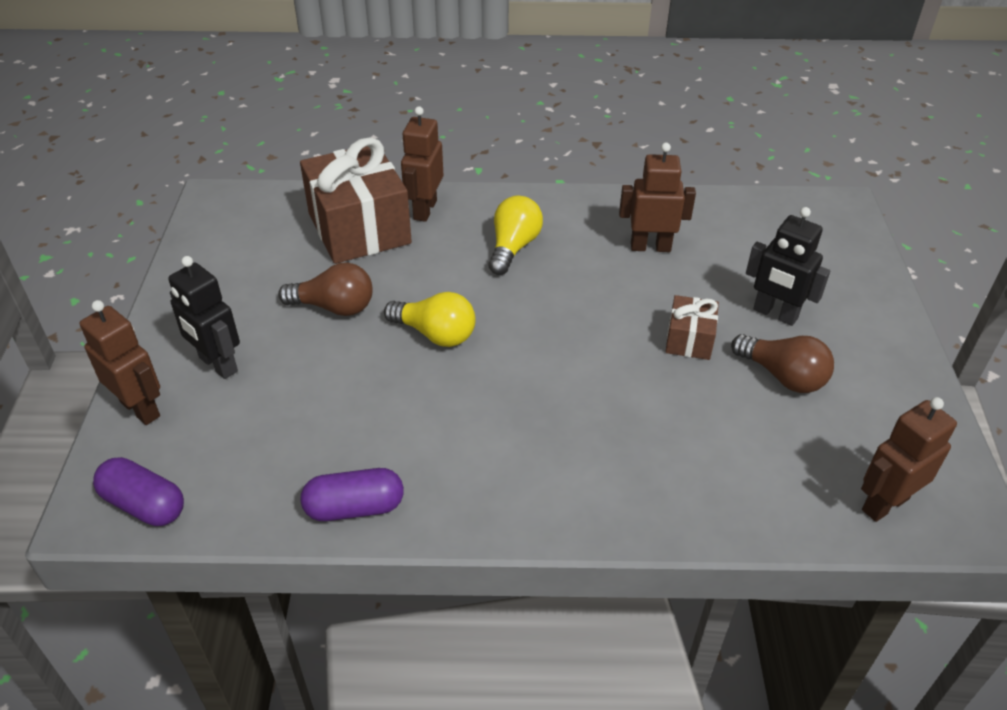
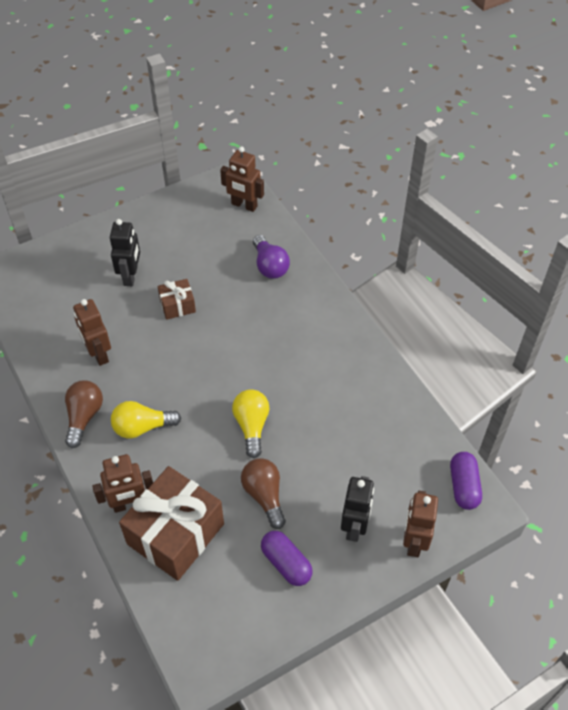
camera: 120 degrees left, 10 degrees up
purple capsule [301,468,404,521] -> purple capsule moved to [261,531,313,586]
brown light bulb [731,334,834,393] -> brown light bulb moved to [65,380,103,448]
none -> purple light bulb [253,235,290,279]

